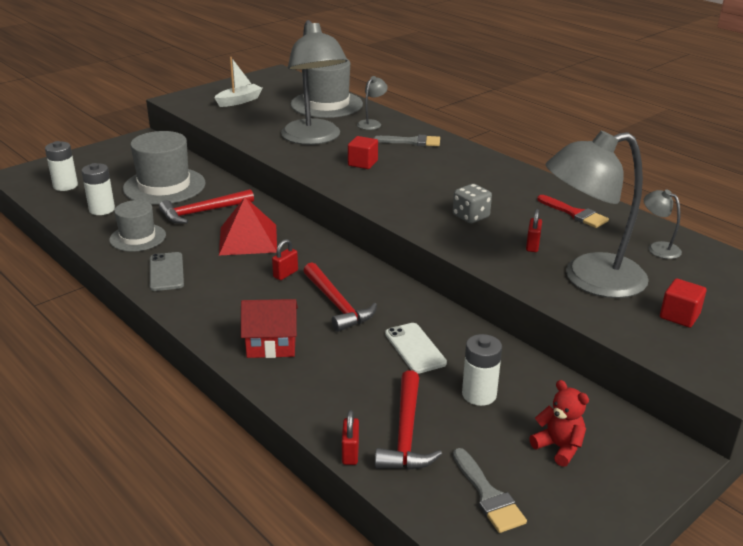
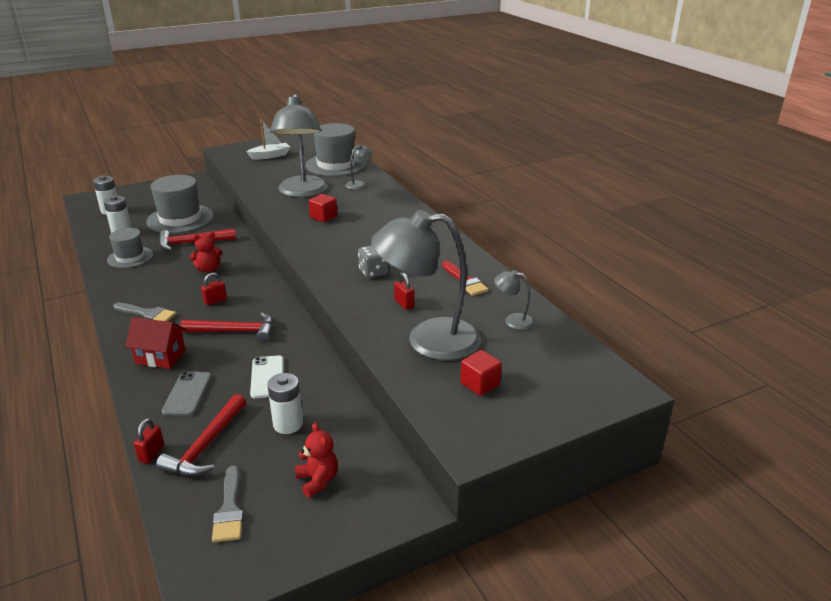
camera: 15 degrees right, 0 degrees up
grey phone [150,252,184,291] -> grey phone moved to [162,371,211,416]
red pyramid [219,197,277,255] -> red teddy bear [190,232,223,272]
red hammer [303,263,377,332] -> red hammer turned 75 degrees counterclockwise [180,312,273,342]
grey brush [374,135,440,146] -> grey brush moved to [113,303,176,321]
red padlock [526,209,542,252] -> red padlock turned 60 degrees counterclockwise [394,272,415,310]
grey lamp [644,189,682,259] -> grey lamp turned 45 degrees counterclockwise [494,270,535,330]

